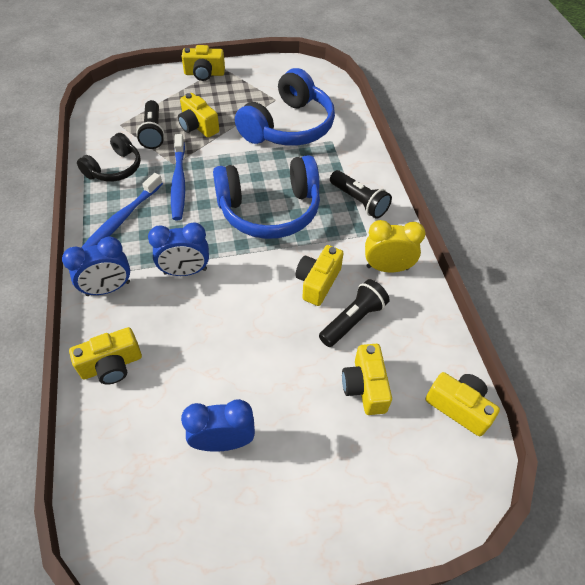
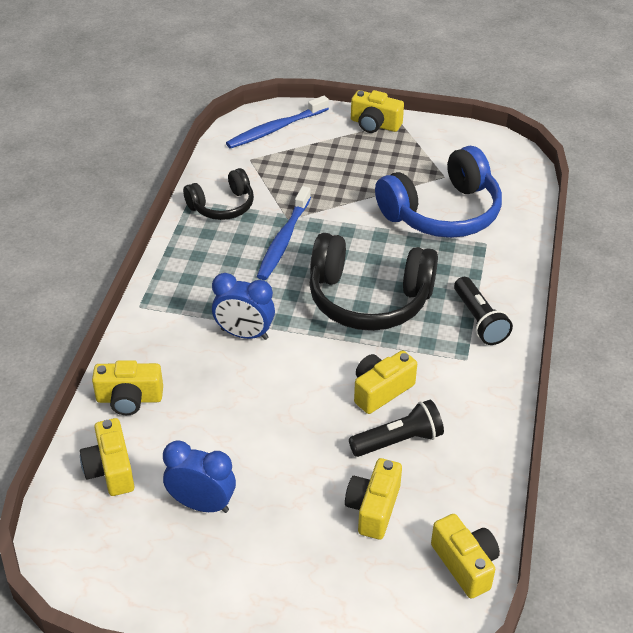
camera: 25 degrees right, 10 degrees down
blue clock [62,237,130,296] -> none
blue toothbrush [81,173,163,249] -> blue toothbrush moved to [226,96,329,149]
black flashlight [136,100,165,149] -> none
yellow camera [178,93,219,137] -> yellow camera moved to [80,418,134,496]
blue headphones [213,155,320,239] -> black headphones [309,233,438,331]
yellow clock [365,220,426,272] -> none

